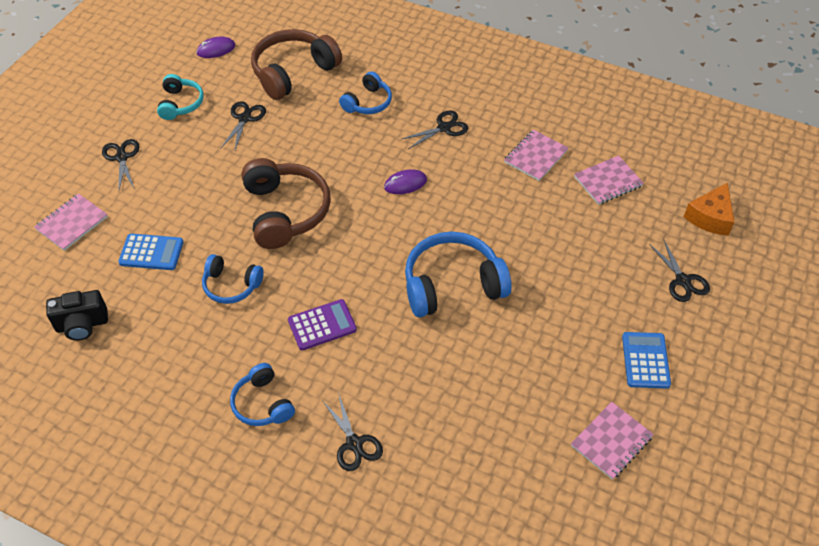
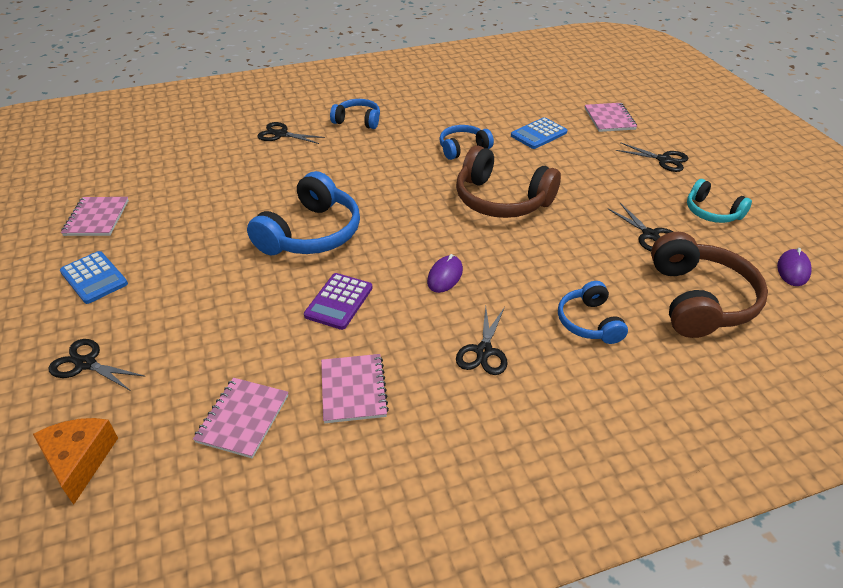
camera: 135 degrees right, 10 degrees down
black camera [46,290,108,341] -> none
purple calculator [288,299,357,350] -> purple calculator moved to [304,273,373,330]

